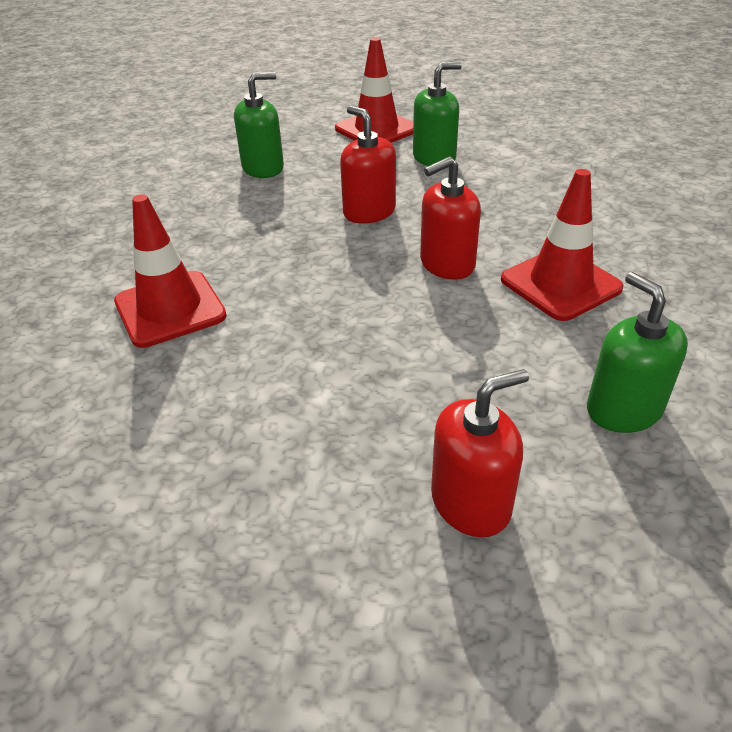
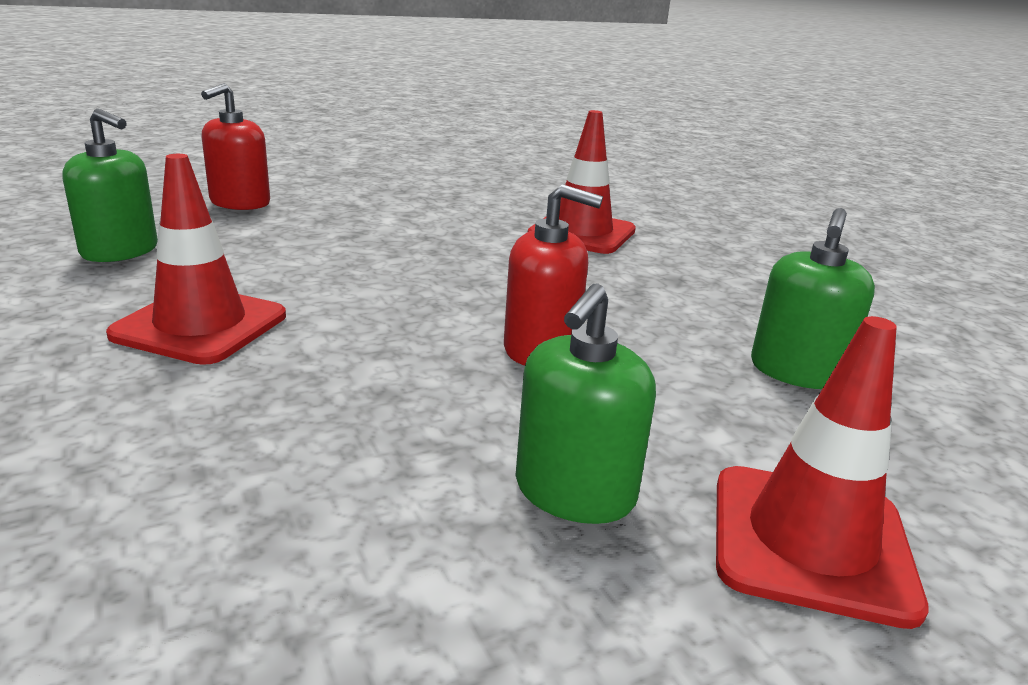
camera: 140 degrees right, 15 degrees down
red soap dispenser [420,157,481,280] -> none

